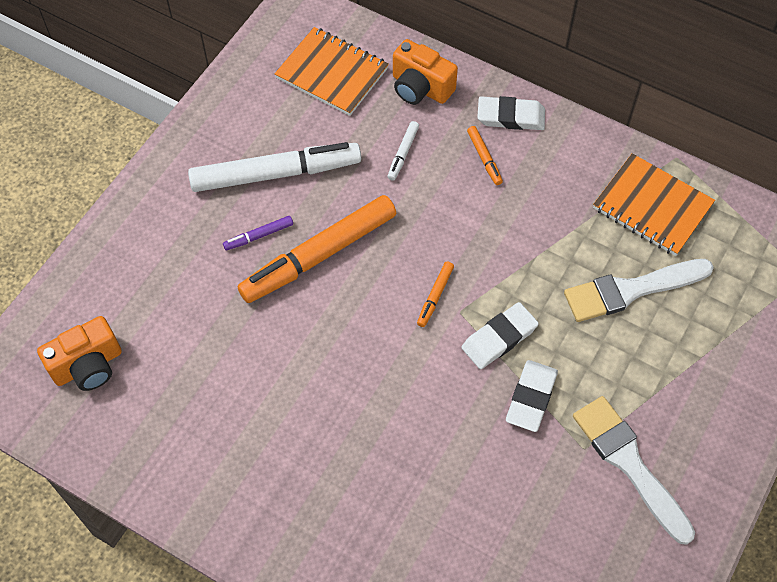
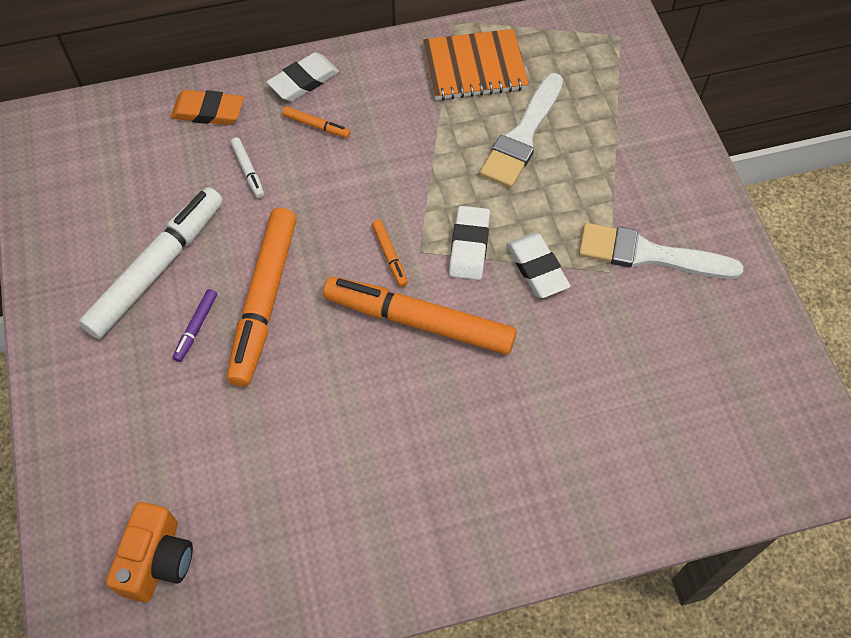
camera: 45 degrees left, 0 degrees up
orange notebook [275,27,389,116] -> none
orange camera [393,39,458,105] -> orange eraser [171,90,244,125]
none -> orange marker [323,277,517,354]

